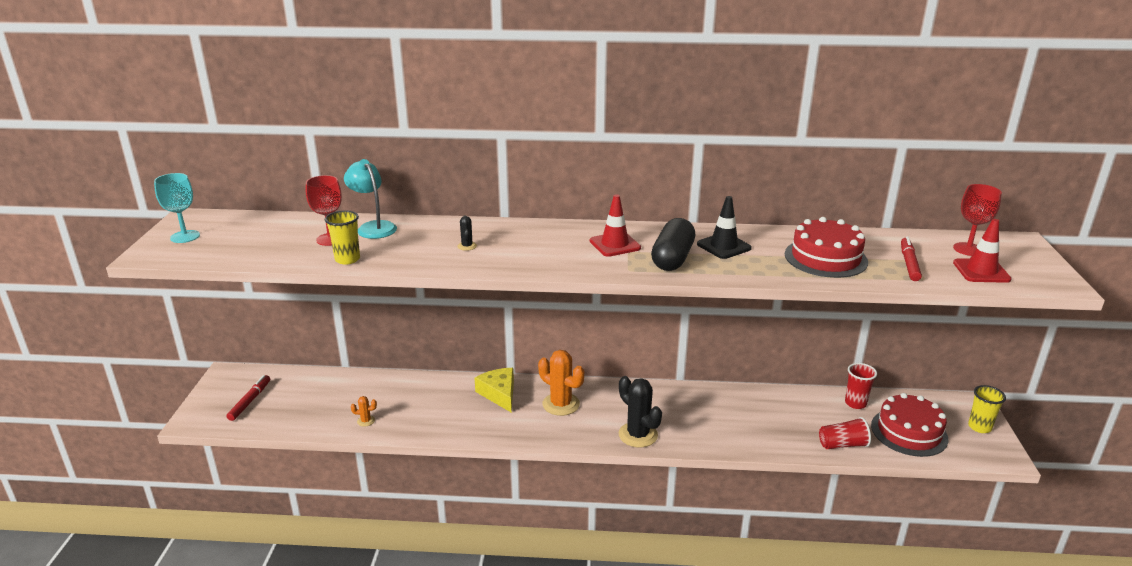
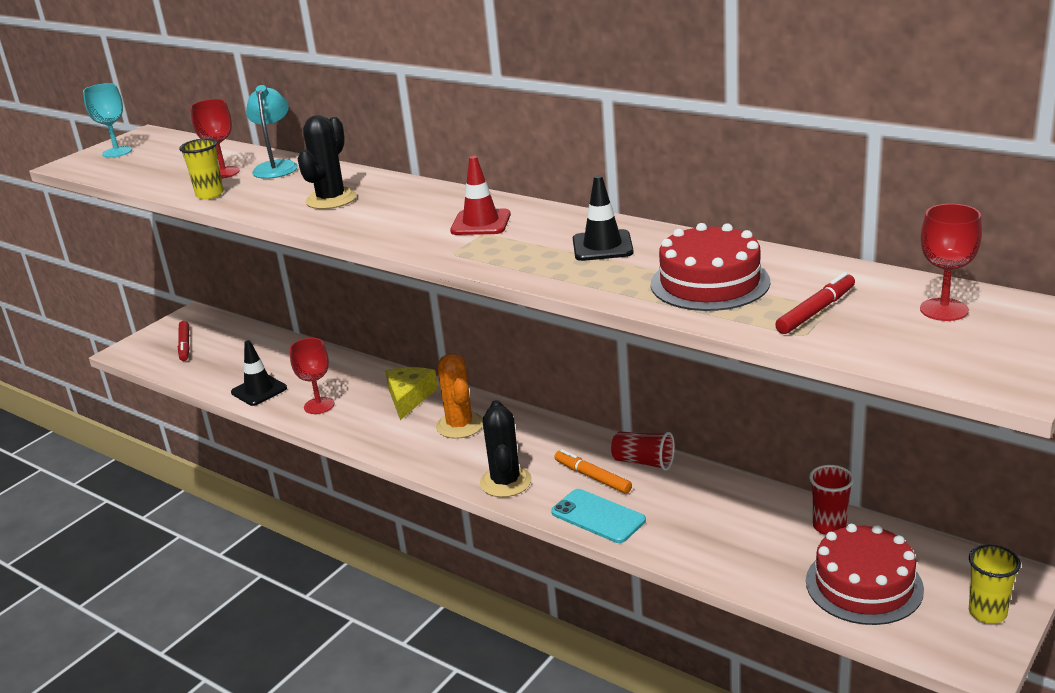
camera: 35 degrees right, 0 degrees up
red marker [226,375,270,421] -> red marker turned 120 degrees clockwise [178,321,190,361]
orange cactus [351,396,377,427] -> black traffic cone [231,340,287,406]
black cactus [457,216,477,251] -> black cactus [298,115,357,209], size x2.19
black capsule [651,218,695,271] -> none
red cup [819,417,871,449] -> red cup moved to [611,431,675,471]
red traffic cone [953,219,1012,283] -> none
none -> red goblet [290,338,334,414]
none -> turquoise phone [551,489,646,543]
none -> orange marker [554,449,632,494]

